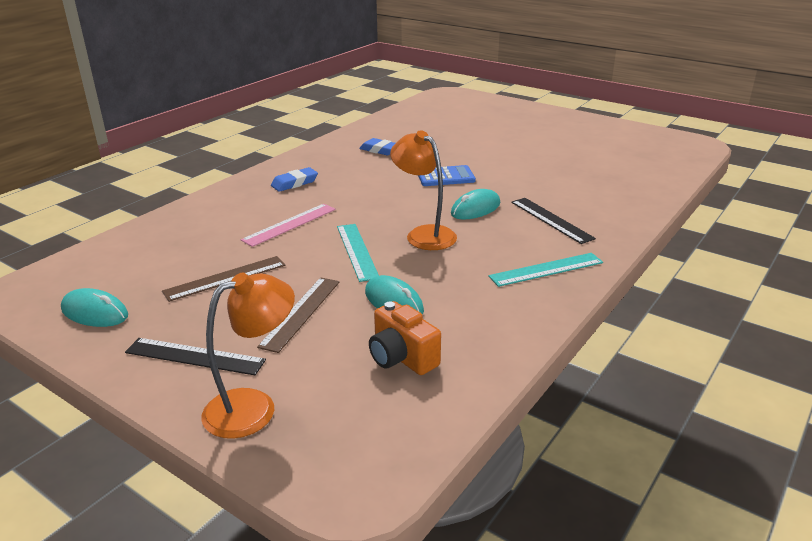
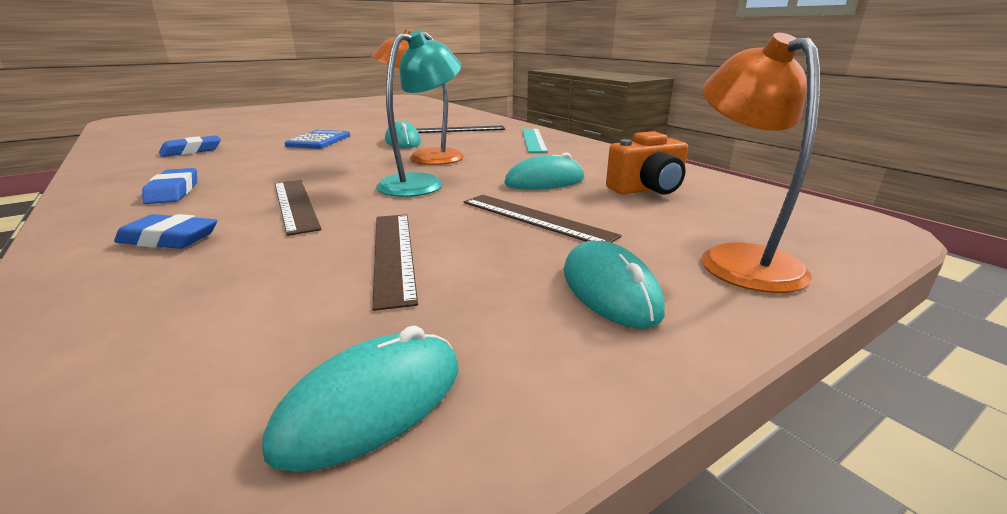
camera: 70 degrees left, 5 degrees down
black ruler [125,338,266,375] -> turquoise mouse [564,241,665,329]
pink ruler [241,204,336,247] -> brown ruler [275,180,322,236]
turquoise ruler [337,224,379,282] -> turquoise lamp [376,30,461,197]
none -> blue eraser [114,214,217,249]

